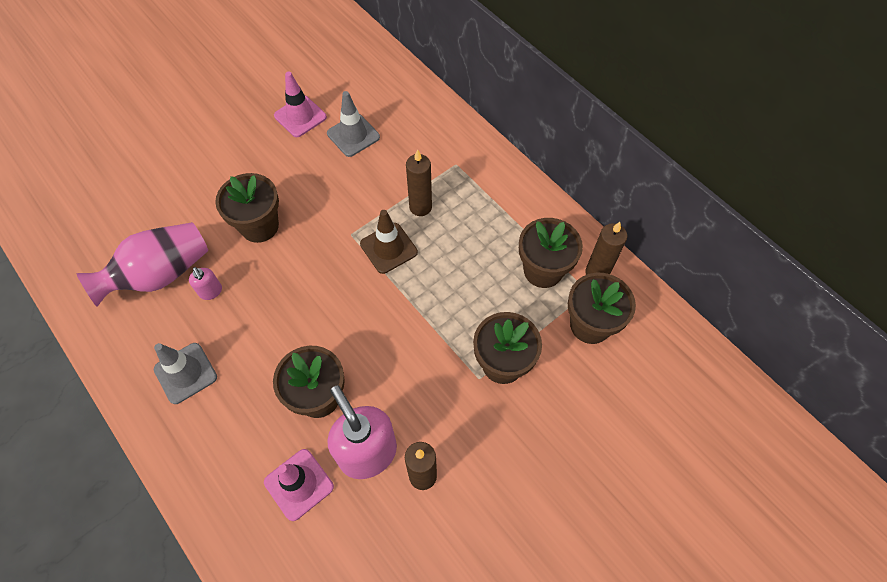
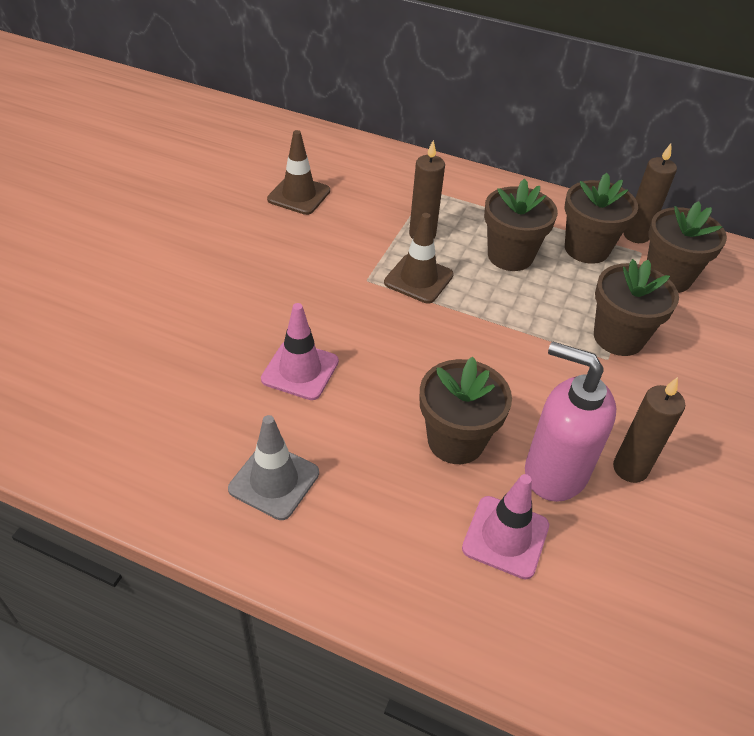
camera: 30 degrees left, 15 degrees down
pink vase [76,222,208,307] -> none
pink soap dispenser [189,267,222,300] -> none
brown flower pot [215,173,279,243] -> brown flower pot moved to [484,179,558,271]
pink traffic cone [274,72,327,137] -> pink traffic cone moved to [261,303,339,400]
grey traffic cone [327,91,380,157] -> brown traffic cone [267,130,330,215]

